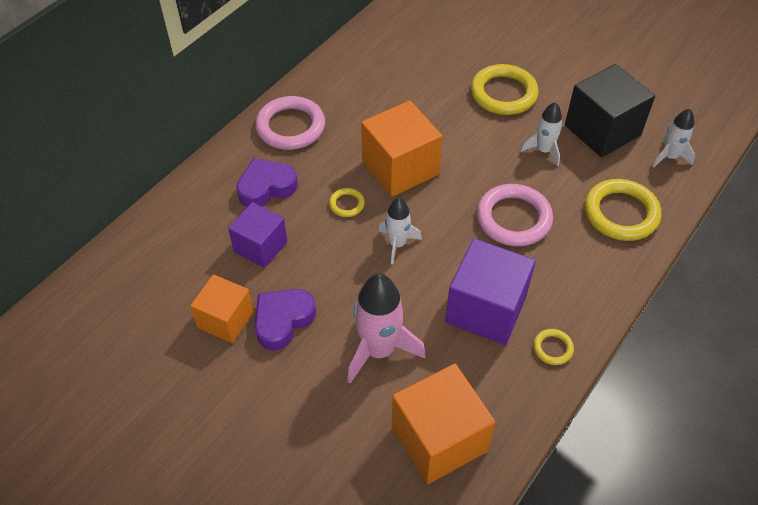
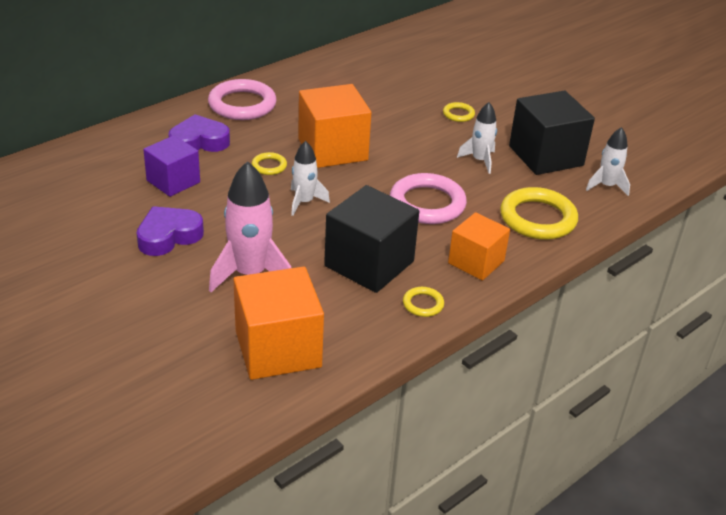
camera: 10 degrees right, 15 degrees down
orange cube [190,274,254,343] -> orange cube moved to [448,212,510,281]
purple cube [445,238,536,345] -> black cube [324,185,419,293]
yellow ring [471,64,539,115] -> yellow ring [443,102,475,122], size x0.48

